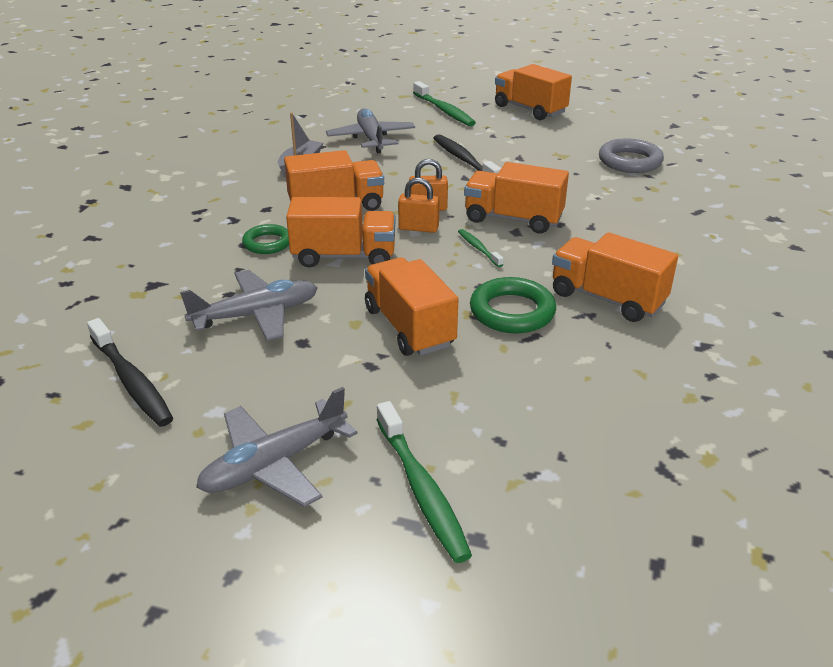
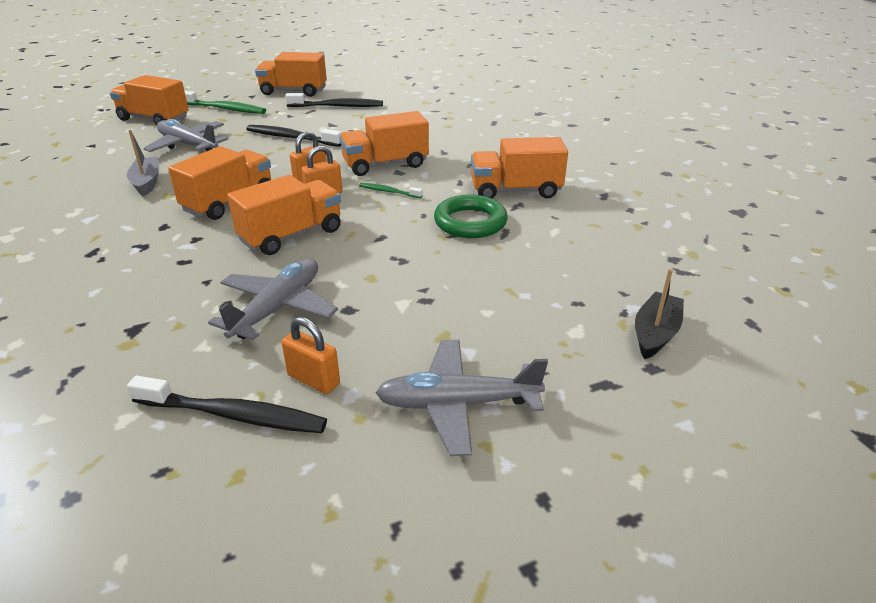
camera: 40 degrees left, 0 degrees up
grey plane [196,387,358,507] -> grey plane turned 75 degrees clockwise [376,340,548,456]
green ring [242,224,289,254] -> none
orange truck [365,257,458,356] -> orange truck moved to [110,75,189,125]
green toothbrush [376,401,472,563] -> none
grey ring [599,138,664,173] -> none
none -> orange padlock [282,317,340,394]
none -> black toothbrush [285,93,383,107]
none -> black boat [635,269,684,359]

